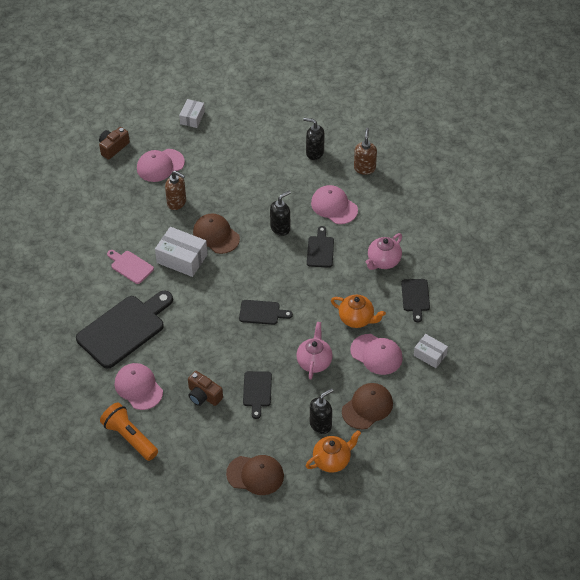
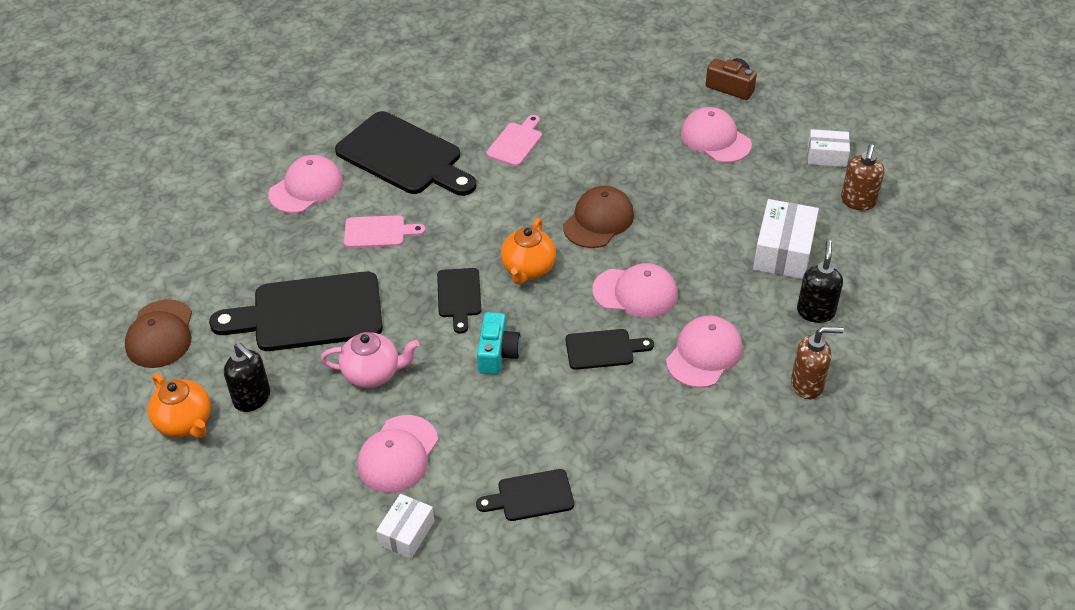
camera: 80 degrees right, 5 degrees down
orange flashlight [100,403,158,461] -> none
white box [155,227,207,277] -> white box moved to [753,199,819,279]
brown soap dispenser [165,171,186,210] -> brown soap dispenser moved to [841,144,885,210]
brown camera [188,371,223,406] -> none
black cutting board [243,371,272,419] -> black cutting board [209,271,383,351], size x1.99
black soap dispenser [270,191,291,236] -> pink cap [592,263,678,318]
orange teapot [331,295,386,328] -> orange teapot moved to [501,218,556,284]
brown cap [342,383,393,429] -> none
pink teapot [366,233,402,270] -> none
none -> pink cutting board [344,215,425,248]
none -> turquoise camera [477,312,521,375]

